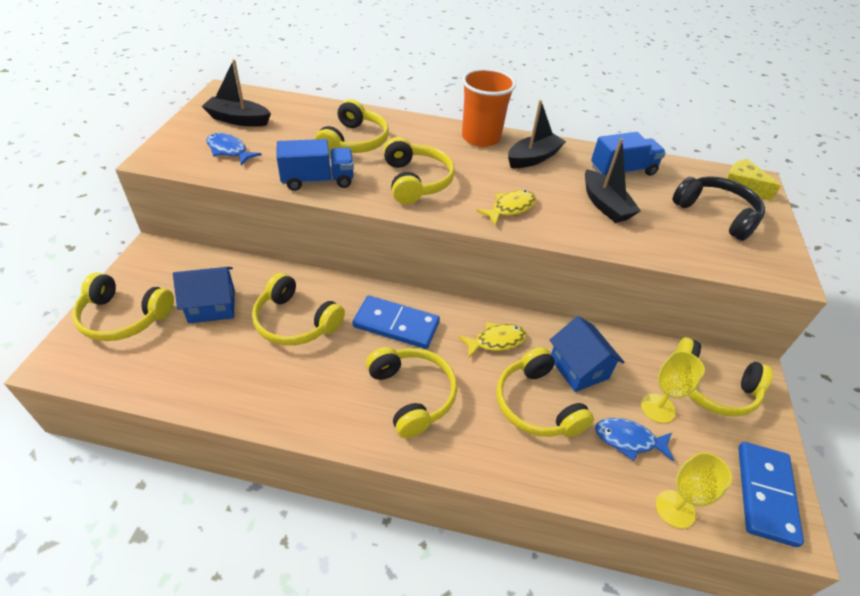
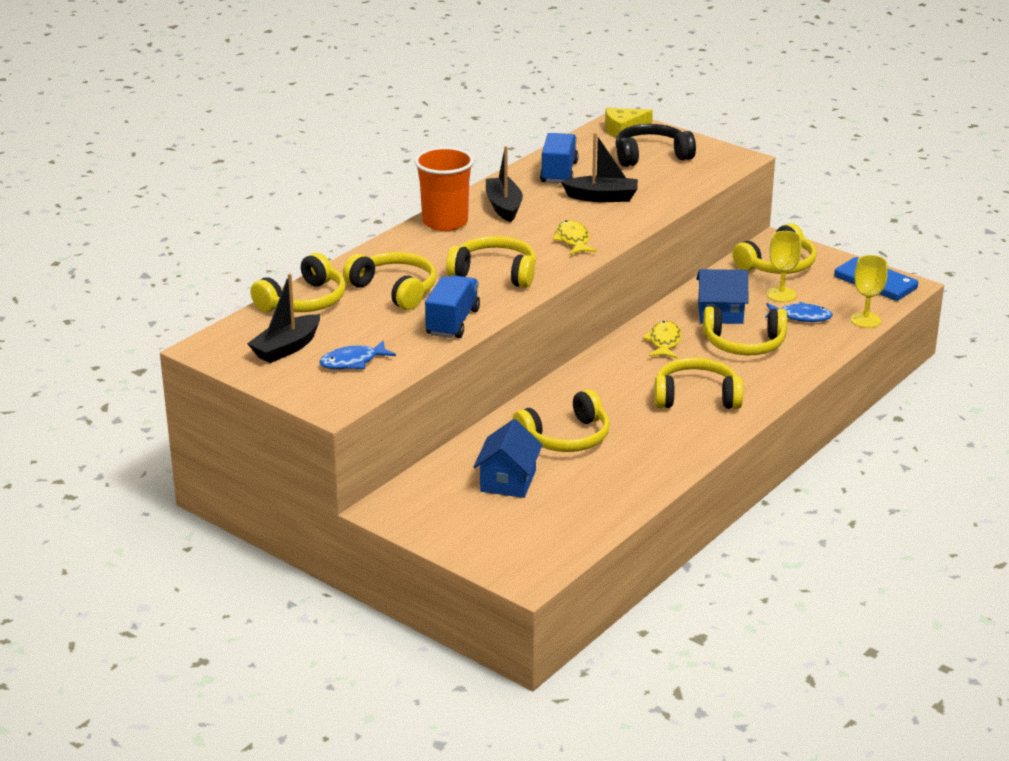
camera: 60 degrees left, 15 degrees down
yellow headphones [72,272,174,341] -> yellow headphones moved to [250,253,346,312]
blue domino [353,295,440,349] -> none
blue fish [595,418,674,462] -> blue fish turned 120 degrees counterclockwise [765,302,833,322]

